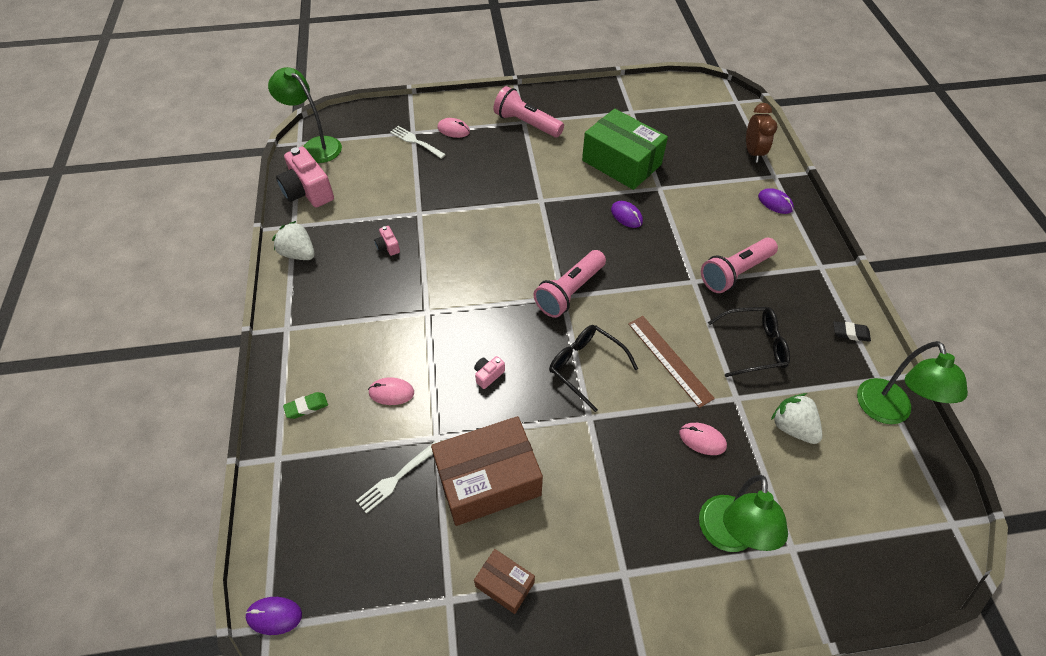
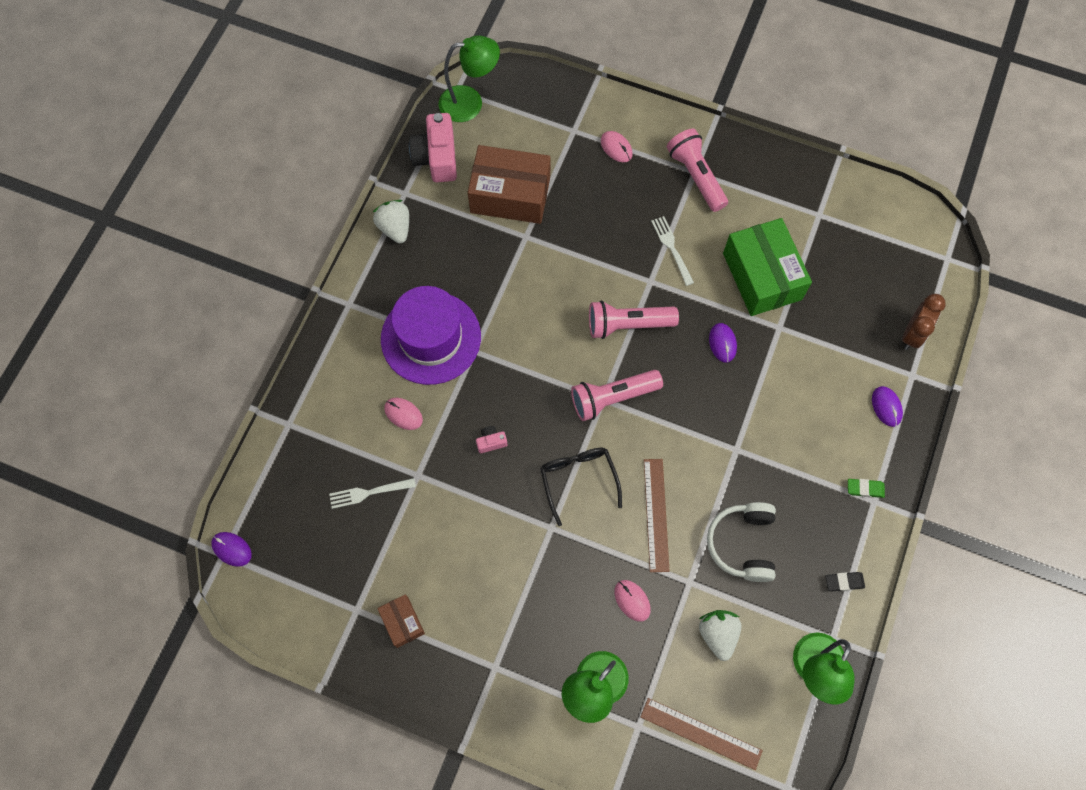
camera: 30 degrees right, 15 degrees up
green lamp [268,67,342,163] -> green lamp turned 105 degrees clockwise [439,35,500,122]
green eraser [283,392,328,419] -> green eraser moved to [848,479,885,498]
pink camera [374,226,400,256] -> none
white fork [390,126,446,159] -> white fork moved to [651,216,694,286]
brown box [431,416,543,526] -> brown box moved to [468,145,551,224]
pink flashlight [701,238,778,293] -> pink flashlight moved to [589,300,679,339]
black glasses [708,307,790,377] -> white headphones [707,502,776,582]
black eraser [833,321,871,342] -> black eraser turned 45 degrees counterclockwise [825,572,865,591]
none -> purple hat [381,286,481,385]
none -> brown ruler [641,698,763,770]

